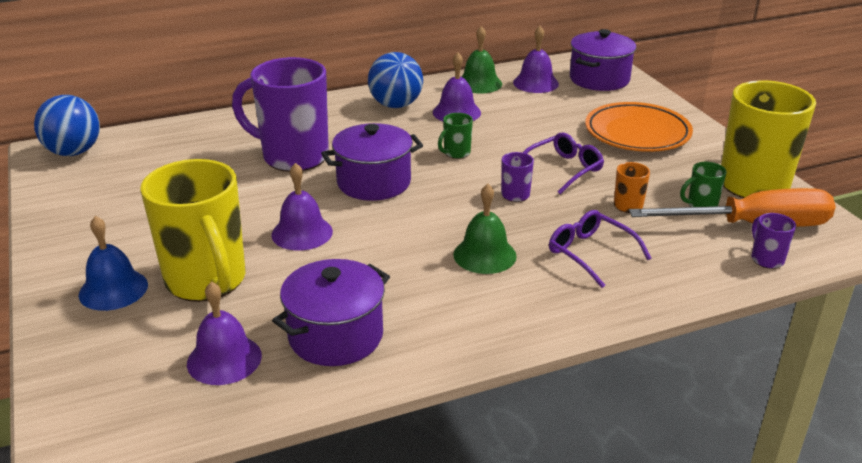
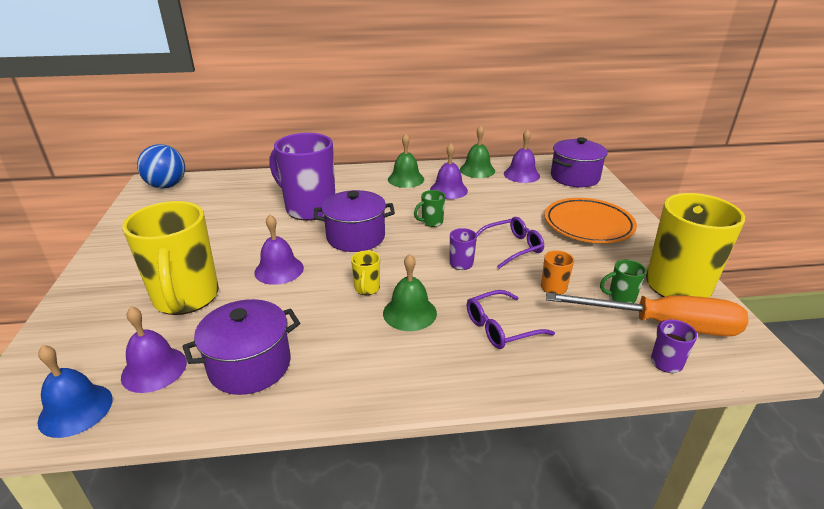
camera: 15 degrees right, 0 degrees up
blue bell [79,216,148,311] -> blue bell moved to [37,345,113,438]
blue ball [368,52,423,108] -> green bell [388,133,424,188]
purple glasses [549,210,651,288] -> purple glasses turned 90 degrees counterclockwise [467,290,555,349]
none -> yellow mug [351,251,380,295]

